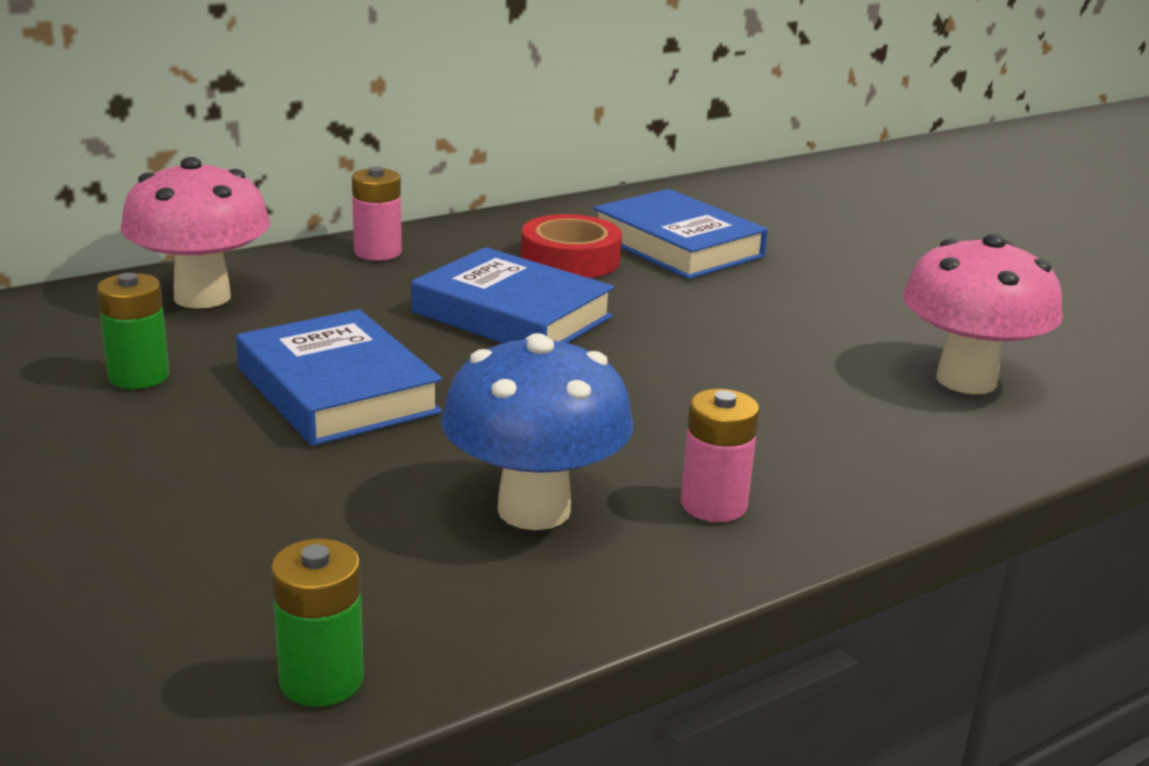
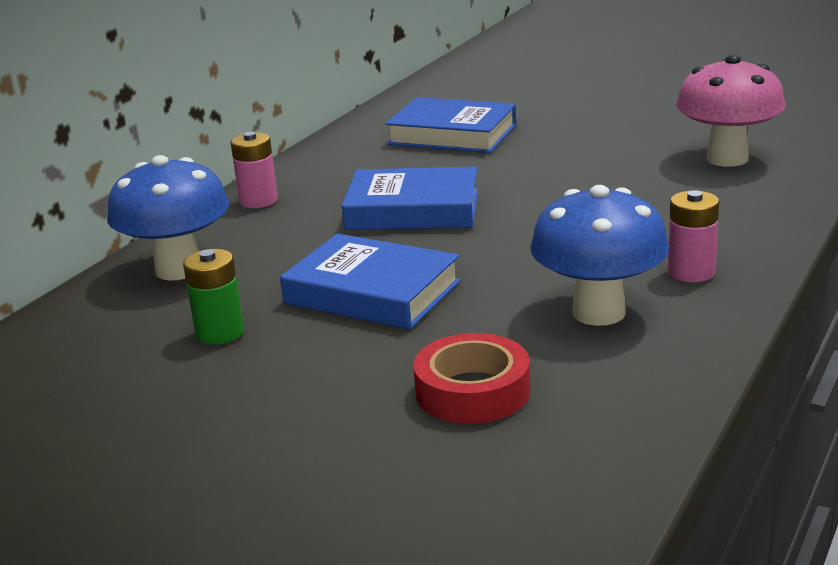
camera: 25 degrees left, 0 degrees up
pink mushroom [120,157,270,309] -> blue mushroom [107,155,229,280]
green battery [271,539,364,707] -> none
red tape [521,214,622,278] -> red tape moved to [413,333,531,424]

